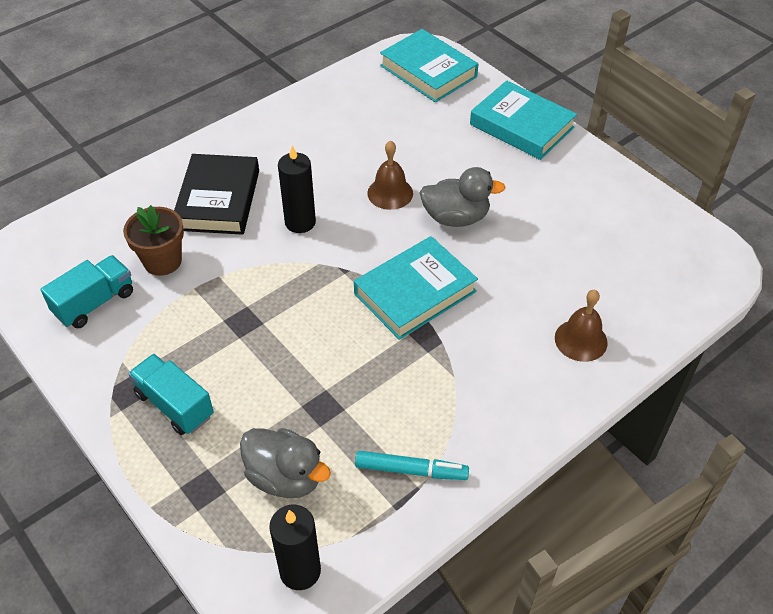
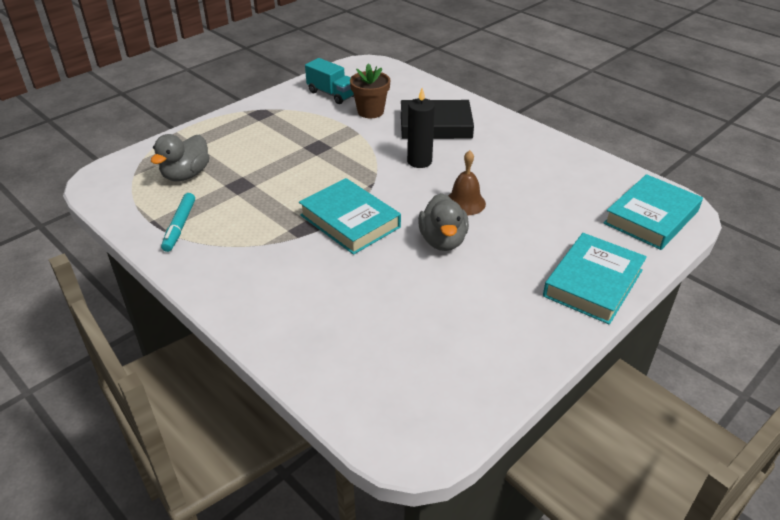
camera: 85 degrees right, 10 degrees down
turquoise truck [128,354,214,435] -> none
black candle [269,505,321,590] -> none
brown bell [555,290,608,362] -> none

